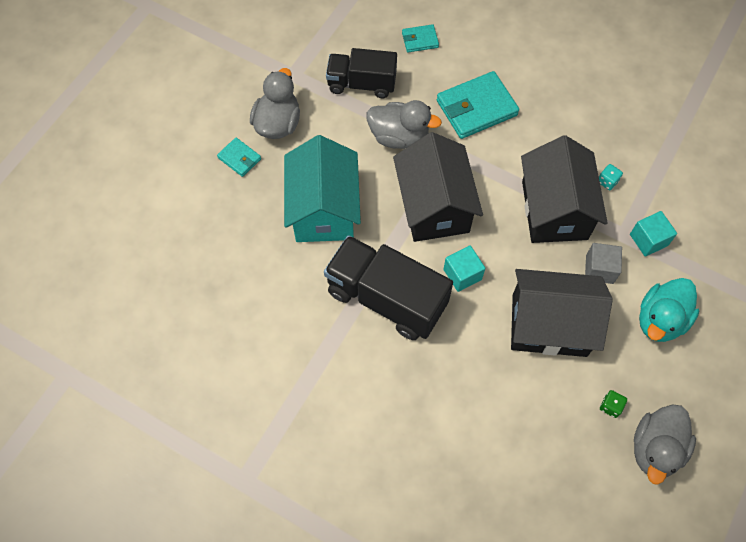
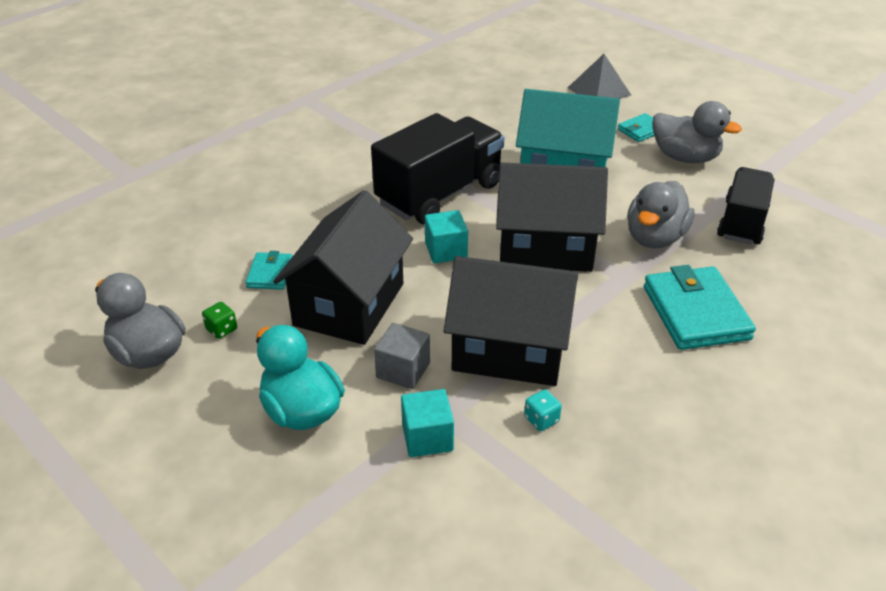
camera: 105 degrees right, 25 degrees down
turquoise wallet [402,24,439,52] -> turquoise wallet moved to [246,251,293,290]
none -> grey pyramid [568,54,631,99]

